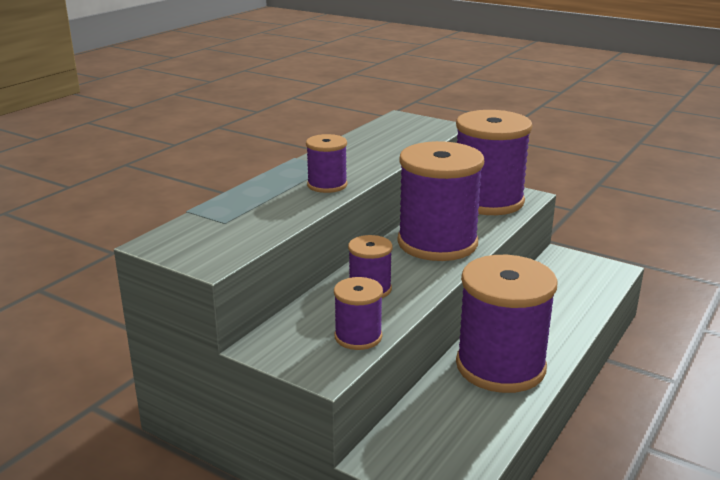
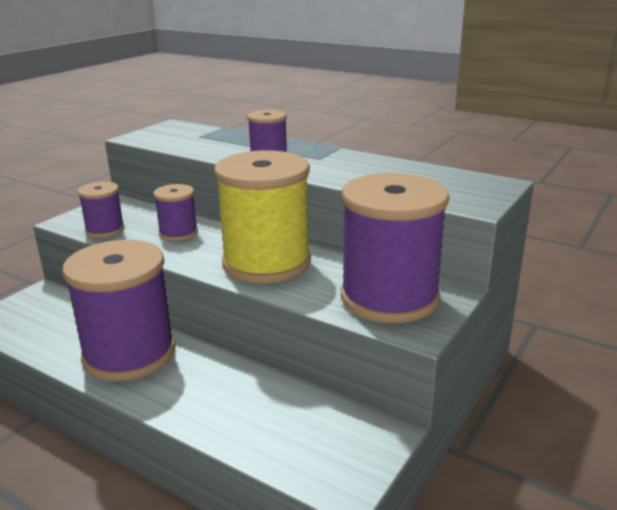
camera: 90 degrees right, 0 degrees up
purple spool [398,141,484,261] -> yellow spool [214,150,311,284]

